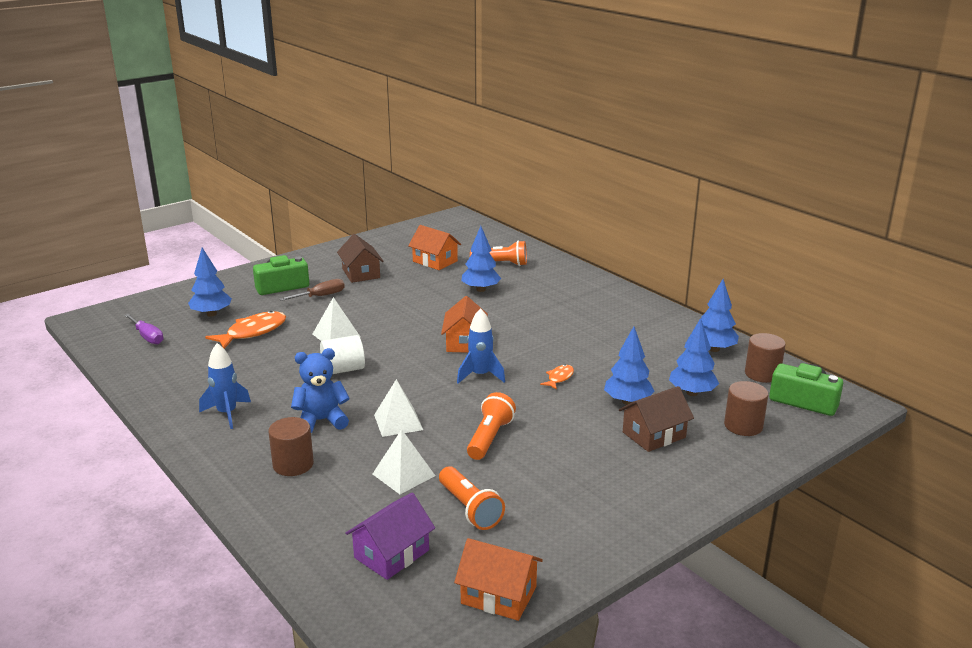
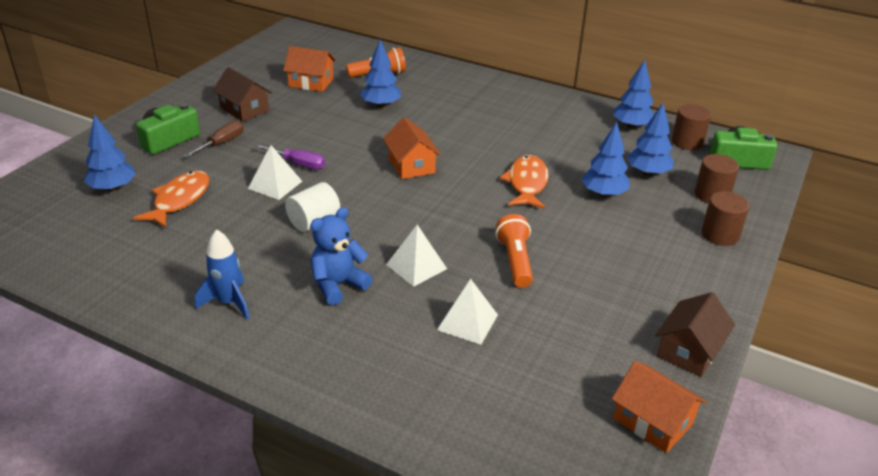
camera: 25 degrees left, 10 degrees up
purple screwdriver [124,314,163,344] -> purple screwdriver moved to [256,144,325,170]
brown cylinder [268,417,314,476] -> brown cylinder moved to [701,191,749,246]
purple house [345,493,435,580] -> none
orange flashlight [439,466,505,530] -> none
orange house [454,538,543,621] -> orange house turned 45 degrees clockwise [612,361,707,453]
blue rocket [457,308,505,384] -> none
orange fish [540,365,574,390] -> orange fish [500,155,549,209], size x1.92
brown house [619,386,694,452] -> brown house moved to [655,292,735,377]

